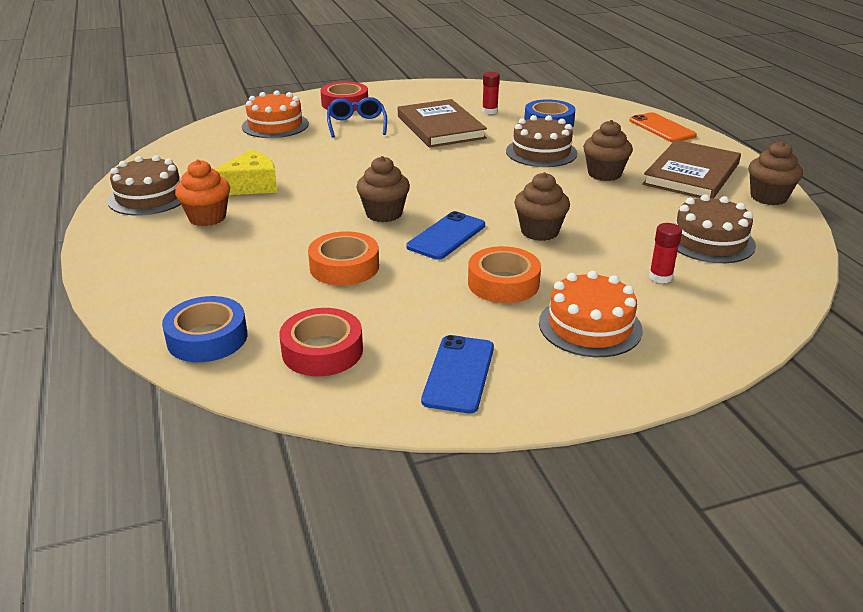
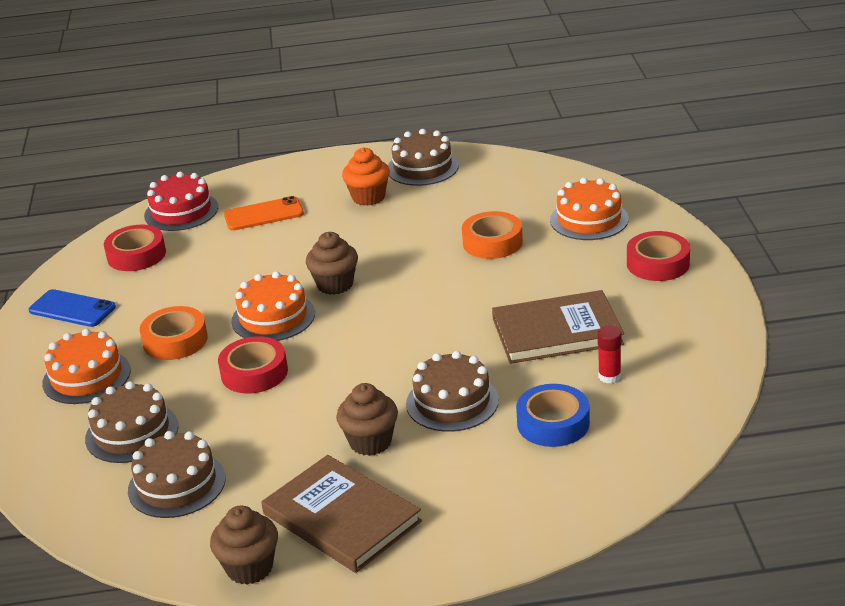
camera: 105 degrees right, 0 degrees up
blue tape [162,296,248,362] -> red cake [144,172,218,231]
yellow cheese [214,150,278,195] -> none
orange tape [308,231,379,286] -> orange tape moved to [462,211,523,259]
blue glasses [327,97,387,138] -> none
blue phone [407,211,485,260] -> orange cake [231,271,315,341]
brown cupcake [514,172,570,241] -> red tape [218,336,288,394]
orange phone [629,112,697,142] -> orange phone moved to [224,196,304,231]
red glue stick [649,223,682,283] -> brown cake [85,381,178,463]

